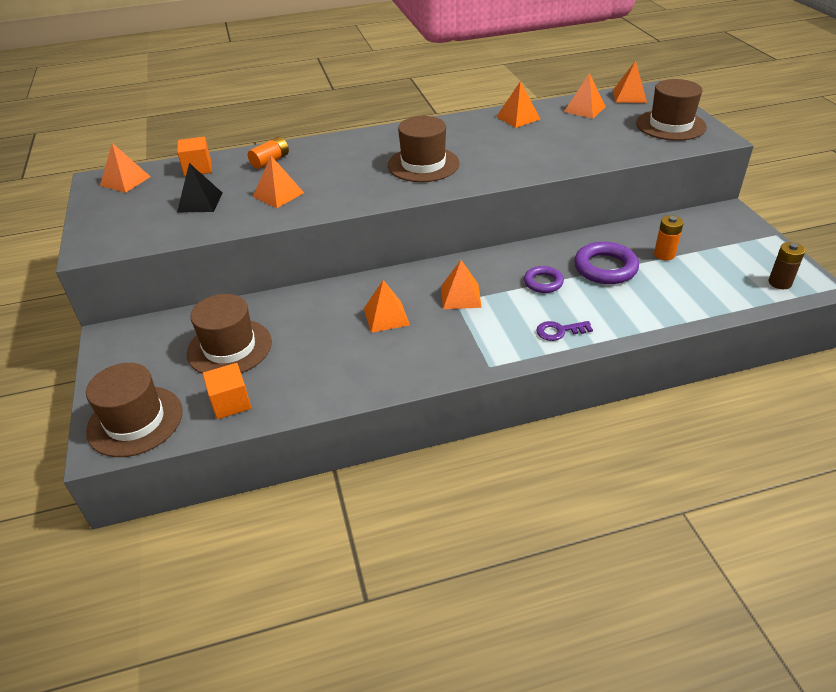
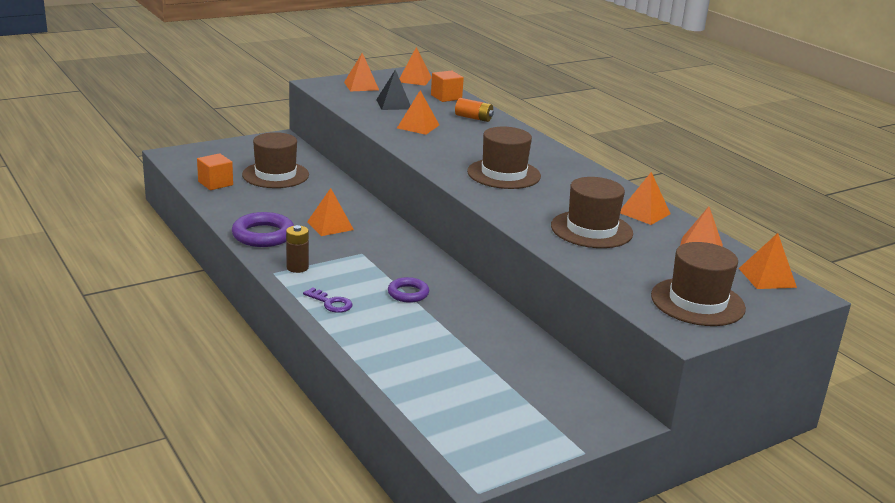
camera: 70 degrees right, 15 degrees down
brown hat [86,363,183,457] -> brown hat moved to [551,177,633,248]
orange pyramid [441,260,482,309] -> orange pyramid moved to [344,53,379,91]
purple key [536,321,593,341] -> purple key turned 150 degrees clockwise [303,287,353,313]
purple ring [574,242,639,284] -> purple ring moved to [232,212,294,247]
orange battery [654,215,684,260] -> none
brown battery [769,242,805,289] -> brown battery moved to [286,225,309,273]

